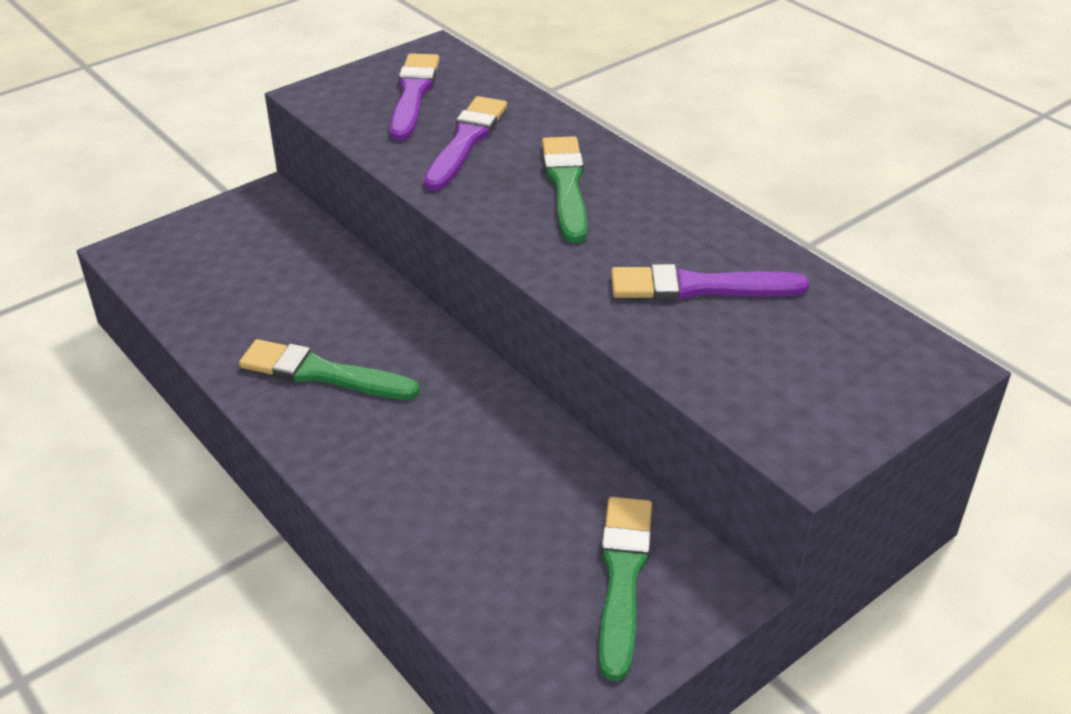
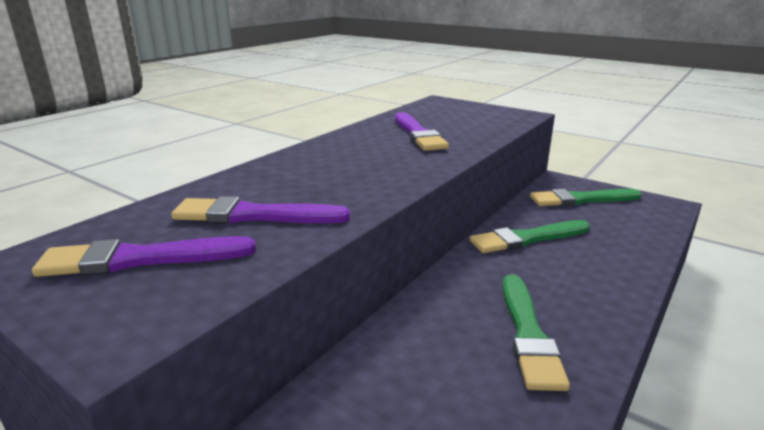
camera: 105 degrees left, 15 degrees down
green brush [542,136,587,243] -> green brush moved to [470,220,590,253]

